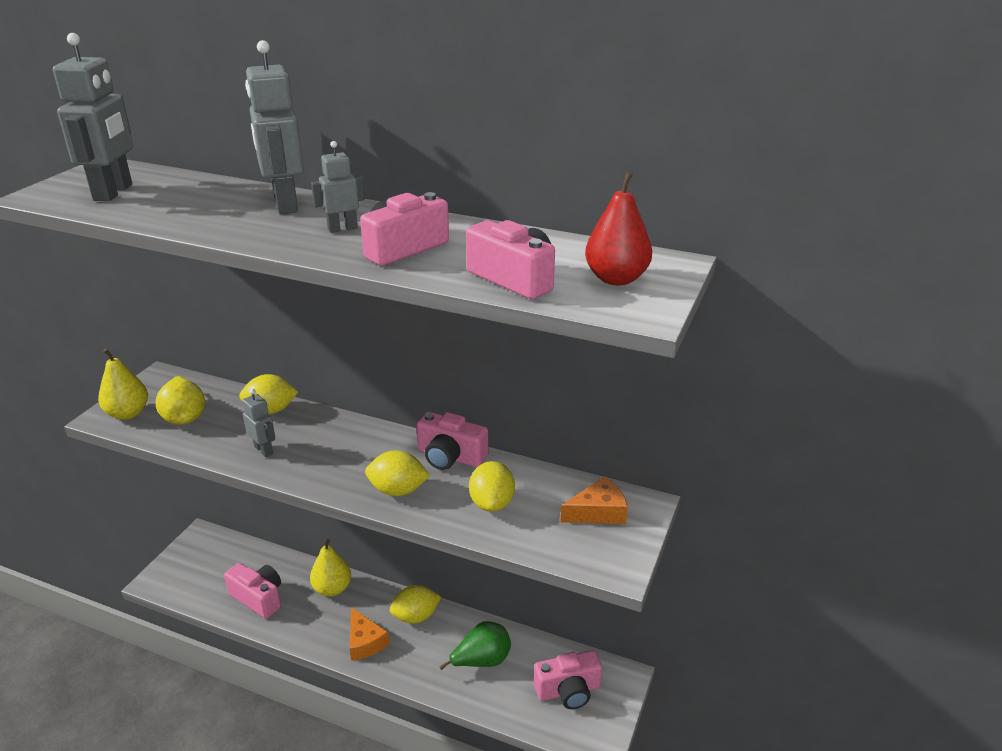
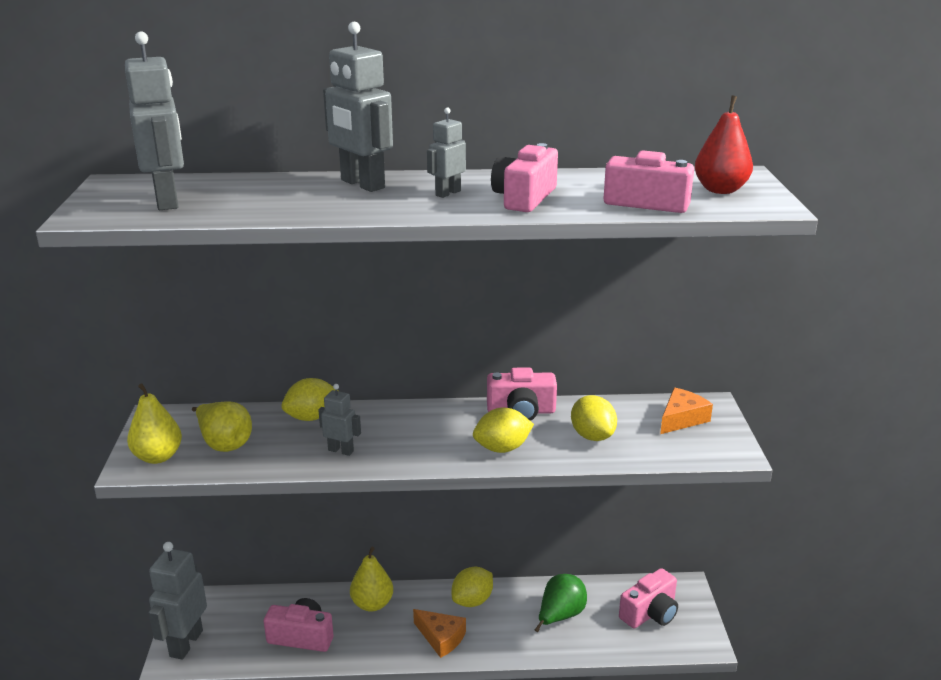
camera: 25 degrees left, 5 degrees down
none -> grey robot [149,542,207,660]

